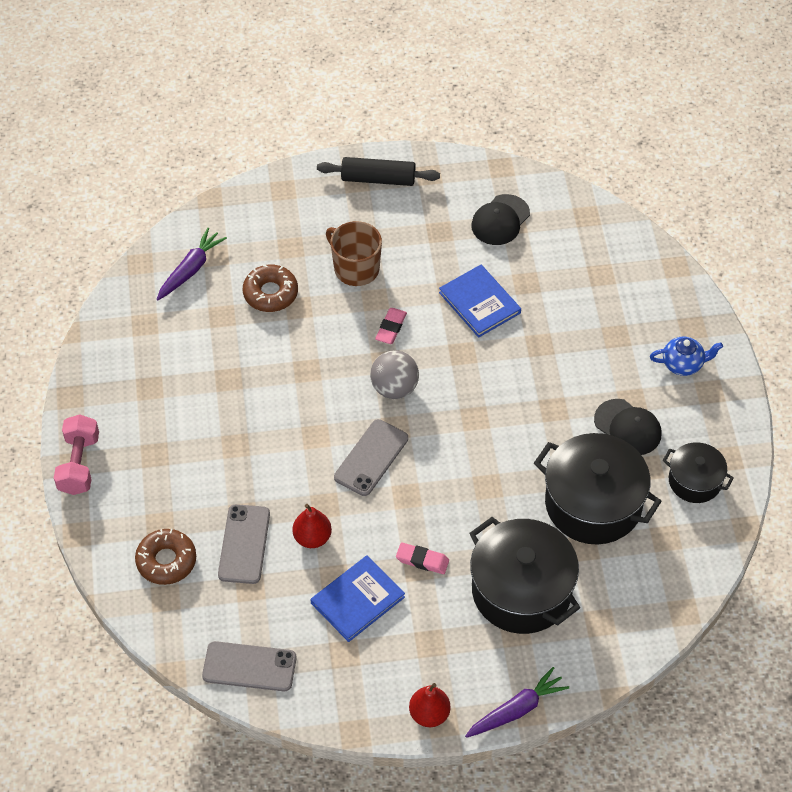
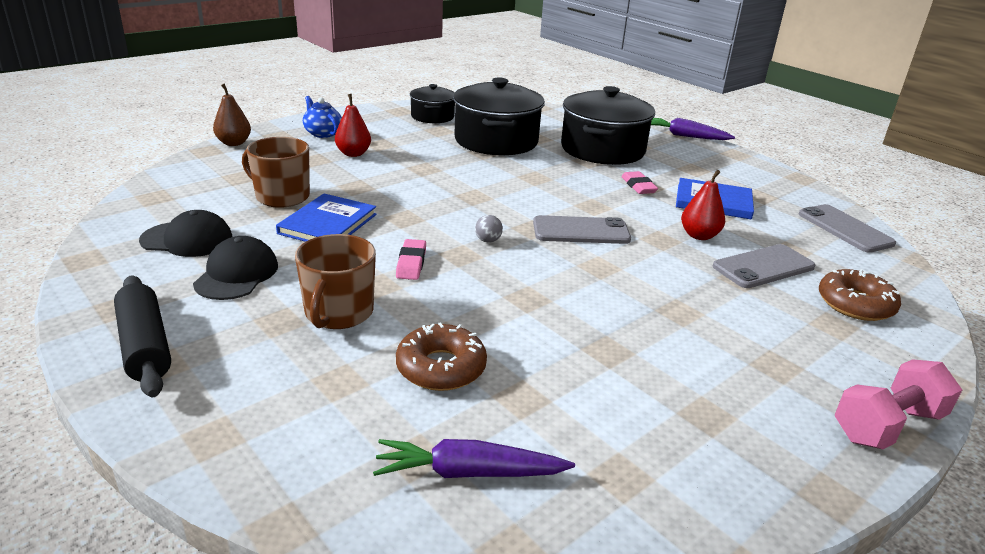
camera: 125 degrees left, 25 degrees down
grey ball [370,350,419,399] -> grey ball [475,215,503,243], size x0.48
pink eraser [375,308,407,344] -> pink eraser turned 75 degrees counterclockwise [396,239,426,280]
red pear [409,683,451,727] -> red pear moved to [335,94,371,157]
black cap [594,399,661,455] -> black cap moved to [193,236,278,300]
none -> brown pear [213,83,251,146]
none -> brown mug [242,137,310,208]

